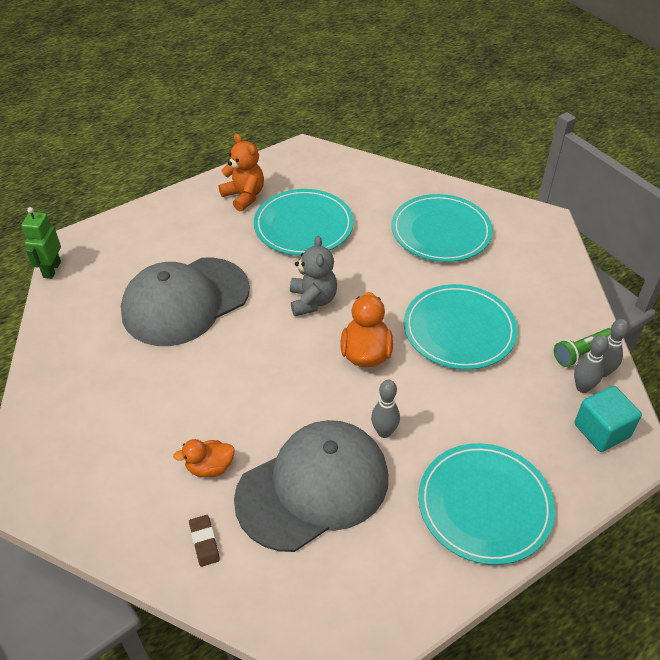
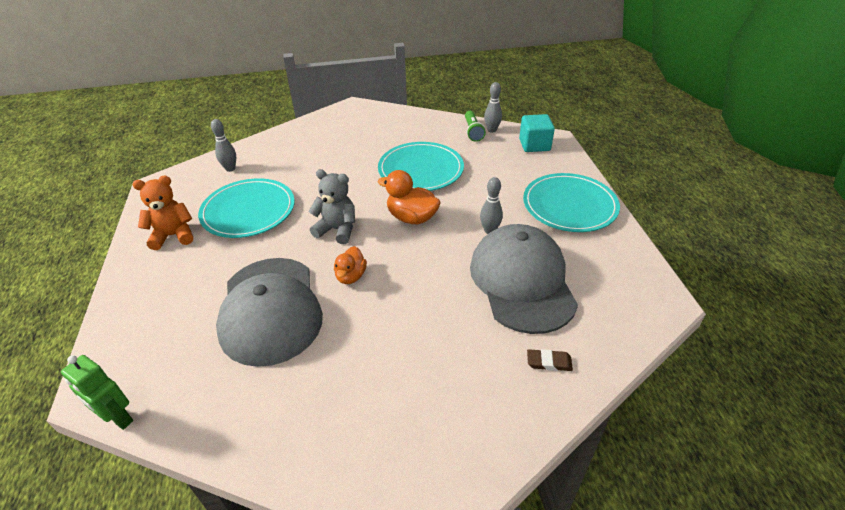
camera: 65 degrees left, 5 degrees down
orange duck [173,439,235,477] -> orange duck moved to [334,246,367,284]
turquoise plate [391,194,493,262] -> none
grey bowling pin [574,334,609,393] -> grey bowling pin moved to [211,119,236,172]

